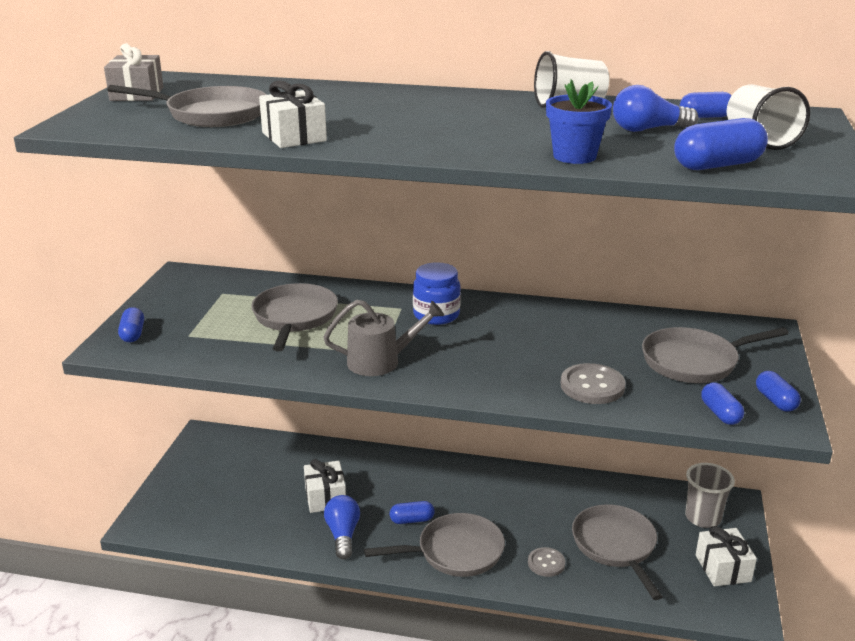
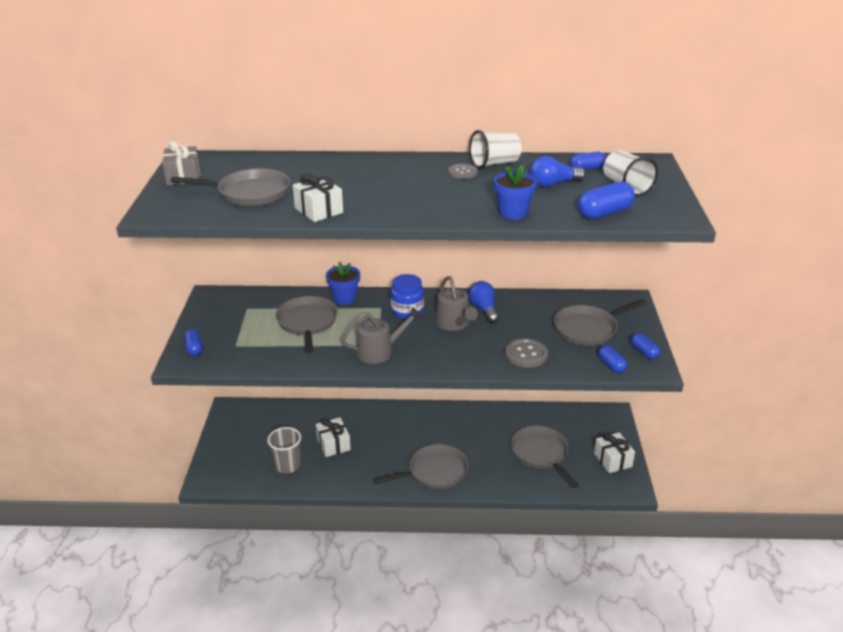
camera: 10 degrees left, 5 degrees up
blue light bulb [324,495,360,559] -> blue light bulb moved to [469,281,499,323]
blue capsule [390,501,434,524] -> none
grey button [528,547,565,577] -> grey button moved to [448,164,477,179]
grey cup [685,463,735,528] -> grey cup moved to [267,427,301,473]
none -> blue flower pot [326,261,360,305]
none -> grey watering can [436,276,478,331]

